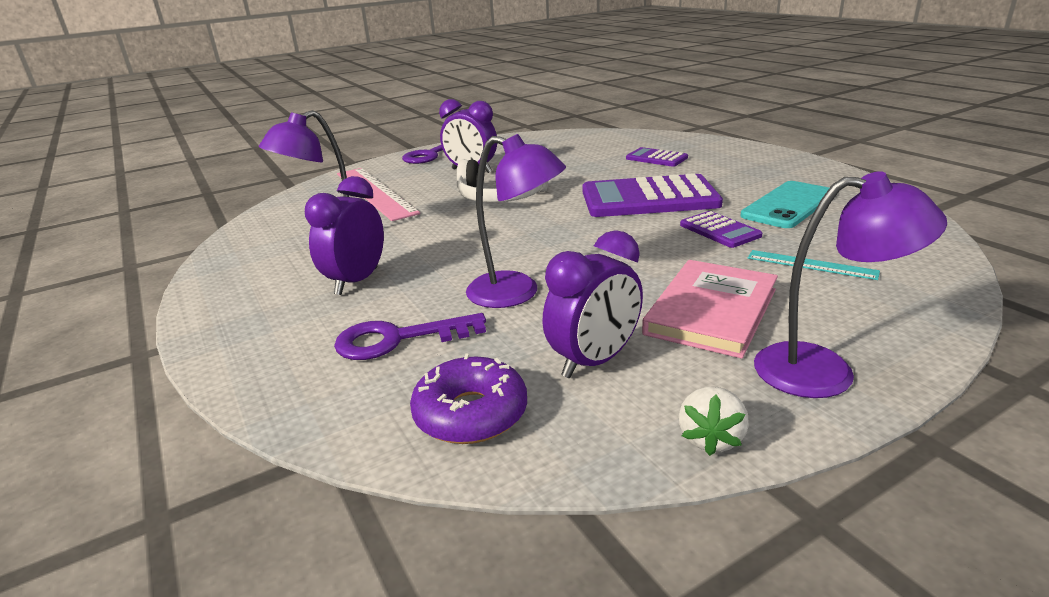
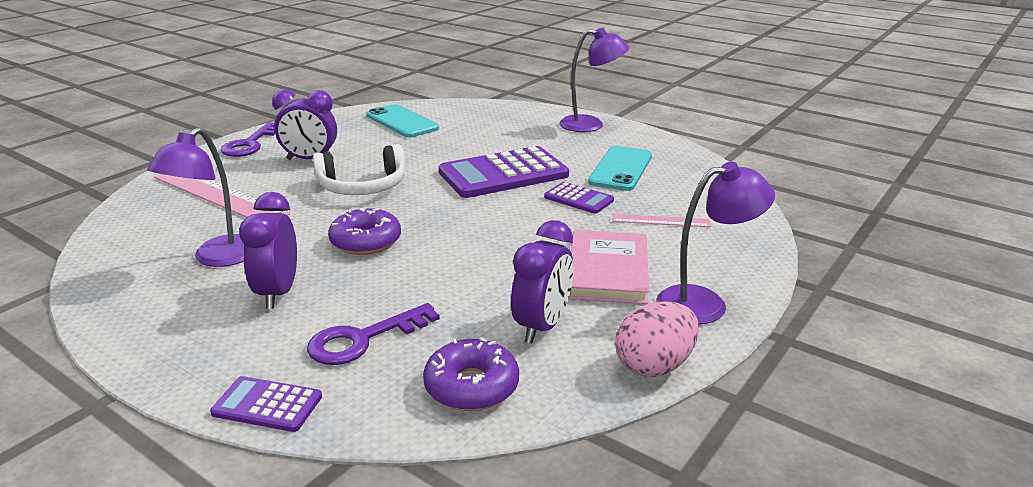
camera: 25 degrees left, 0 degrees up
purple lamp [466,134,566,308] -> purple lamp moved to [559,28,629,132]
purple calculator [626,147,688,167] -> purple calculator moved to [210,376,322,432]
white strawberry [679,387,749,456] -> pink egg [615,301,699,377]
turquoise ruler [748,250,880,280] -> pink ruler [612,214,711,227]
none -> purple donut [328,208,401,255]
none -> turquoise phone [366,104,439,138]

